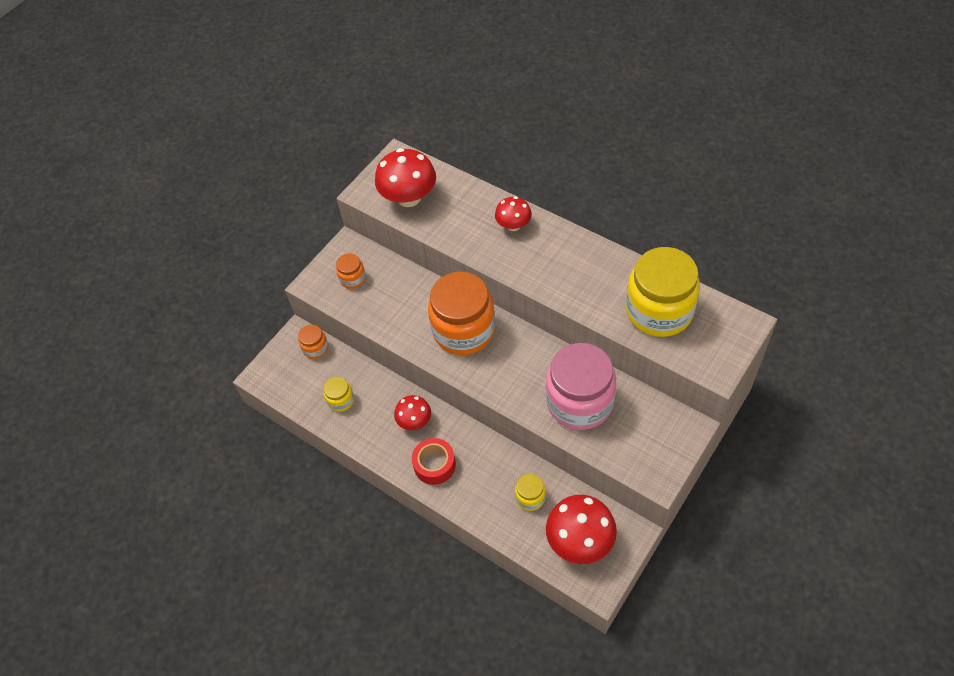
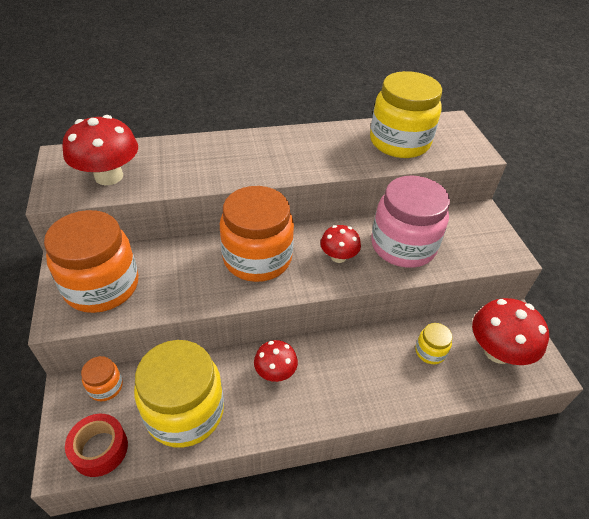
camera: 55 degrees left, 10 degrees down
yellow jar [323,377,354,412] -> yellow jar [134,340,224,448], size x2.24
orange jar [336,253,366,289] -> orange jar [44,210,138,313], size x2.24
red tape [412,438,456,485] -> red tape moved to [65,414,128,477]
red mushroom [495,196,532,231] -> red mushroom moved to [320,225,361,263]

